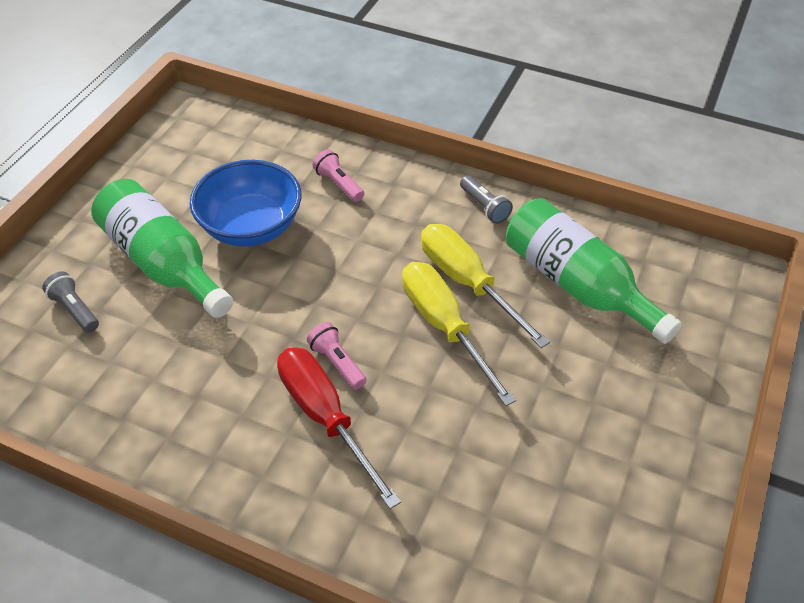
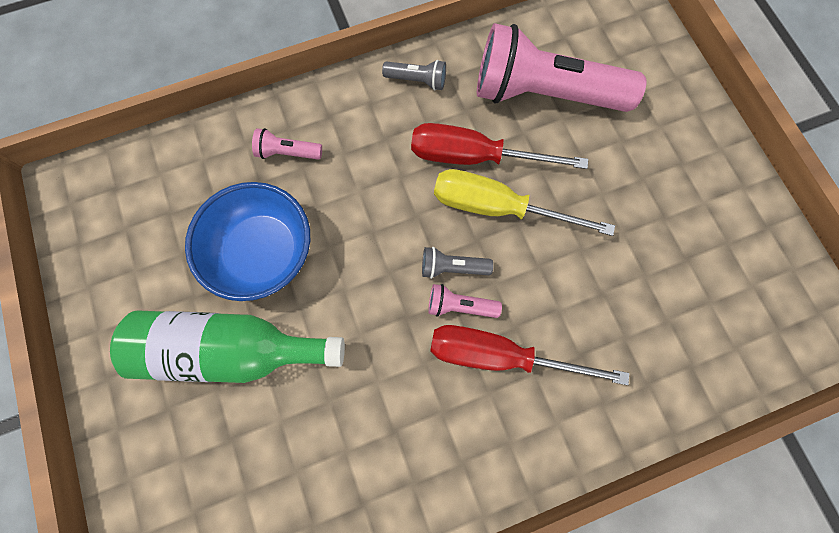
camera: 45 degrees left, 25 degrees up
grey flashlight [42,271,99,333] -> grey flashlight moved to [422,247,493,279]
yellow screwdriver [421,224,550,348] -> red screwdriver [411,123,588,169]
green bottle [506,198,682,344] -> pink flashlight [477,23,647,112]

